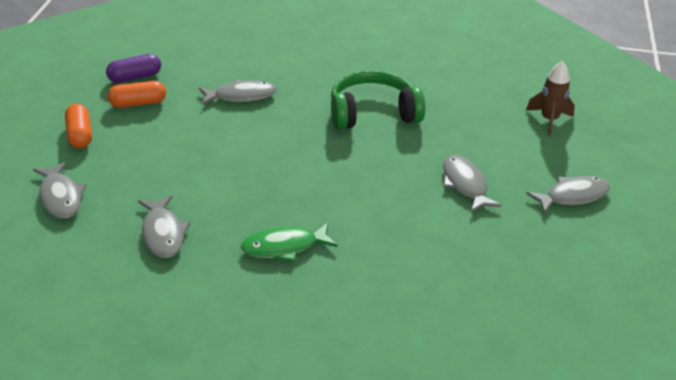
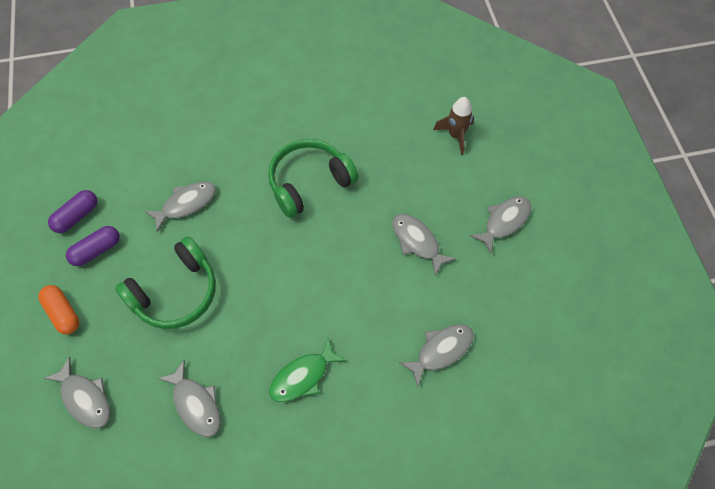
camera: 20 degrees left, 25 degrees up
orange capsule [107,81,166,108] -> purple capsule [66,226,120,266]
none -> green headphones [115,236,216,329]
none -> grey fish [399,324,474,387]

